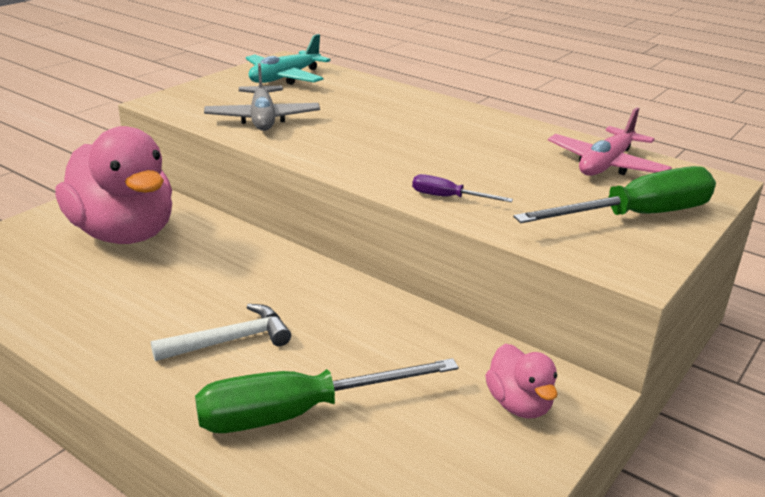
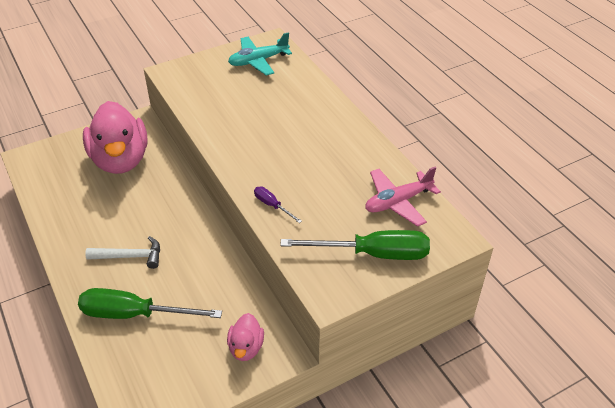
camera: 25 degrees right, 15 degrees up
grey plane [204,63,320,131] -> none

